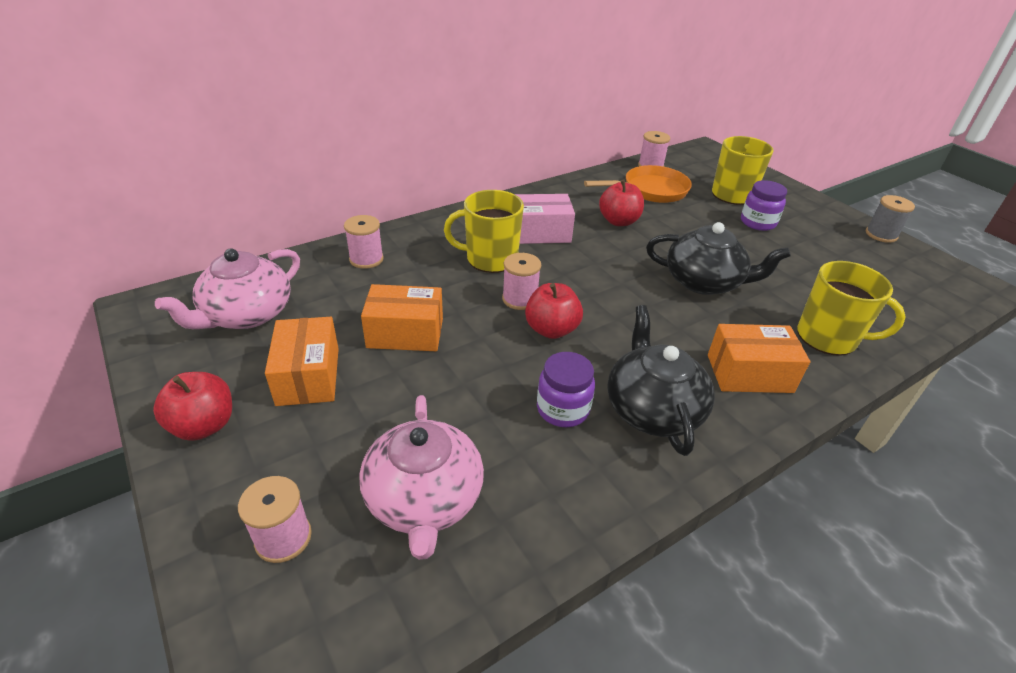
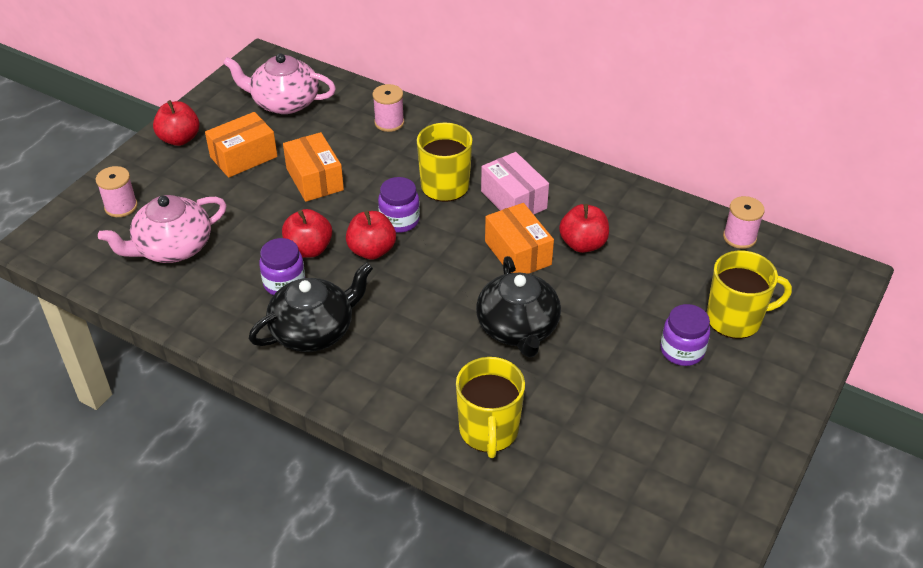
camera: 65 degrees right, 5 degrees up
pink spool [502,253,541,310] -> purple jar [378,177,420,233]
orange pan [584,165,692,203] -> none
orange box [708,324,810,393] -> orange box moved to [485,203,554,274]
grey spool [866,195,915,243] -> none
none -> red apple [282,209,332,257]

